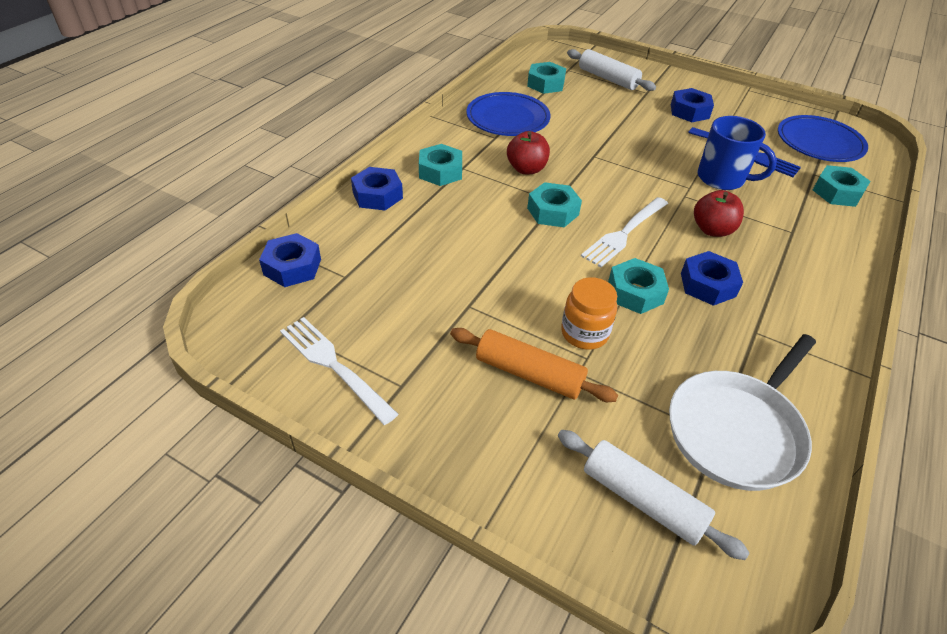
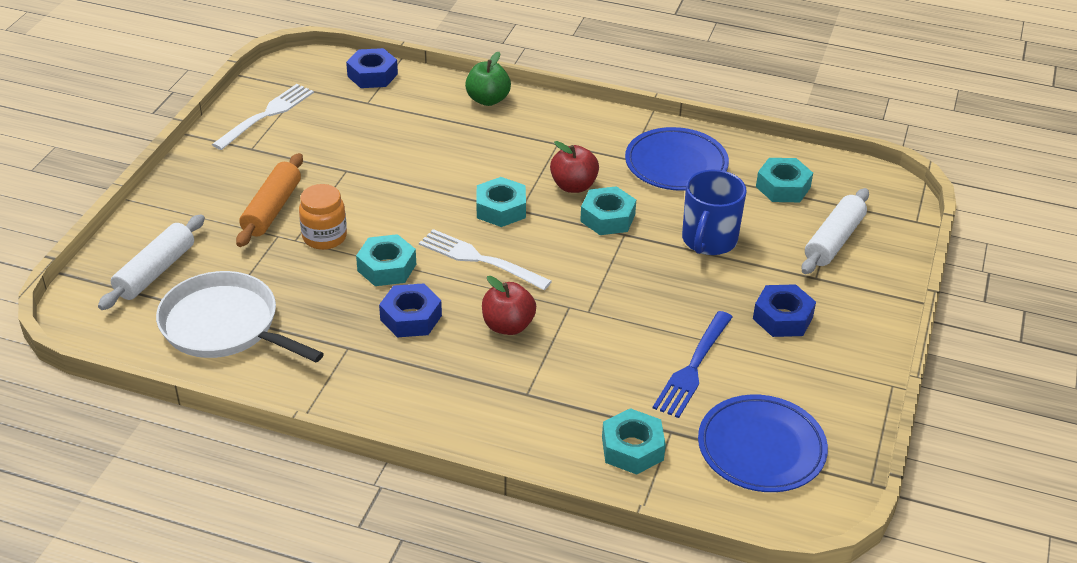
camera: 80 degrees right, 5 degrees down
blue nut [351,167,403,210] -> green apple [465,52,511,106]
turquoise nut [419,144,462,186] -> turquoise nut moved to [580,186,636,235]
blue mug [698,116,777,190] -> blue mug moved to [682,170,747,255]

